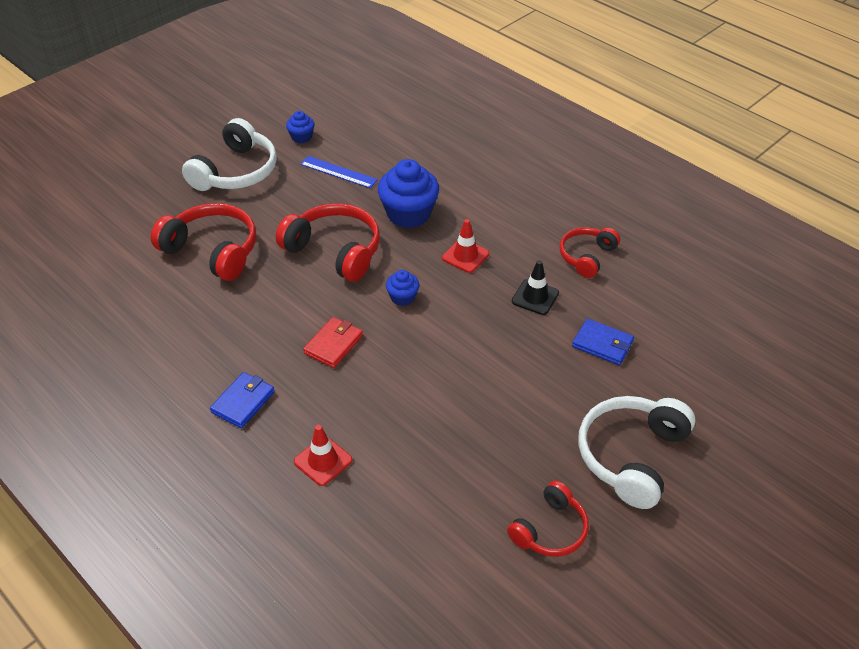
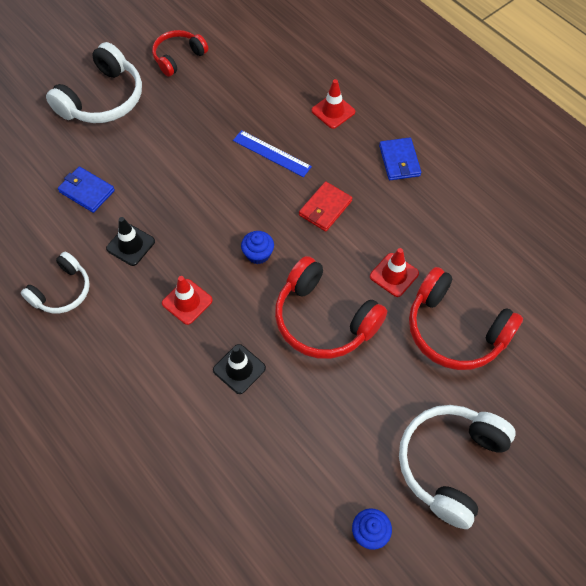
camera: 175 degrees left, 15 degrees up
blue wallet [210,372,275,428] -> blue wallet turned 45 degrees counterclockwise [379,137,421,180]
blue ruler [300,156,378,188] -> blue ruler moved to [233,130,312,177]
blue cupcake [378,159,439,228] -> black traffic cone [213,344,266,394]
red headphones [559,227,620,278] -> white headphones [21,252,90,313]
none -> red traffic cone [370,248,419,297]

